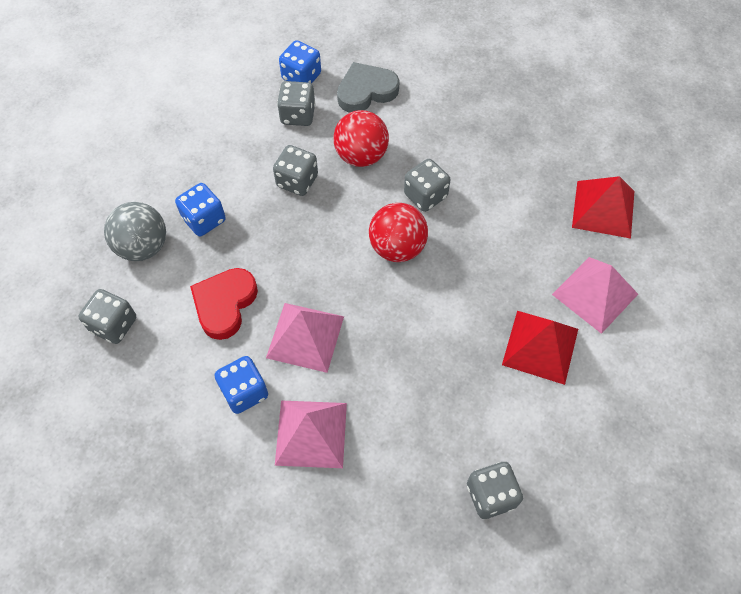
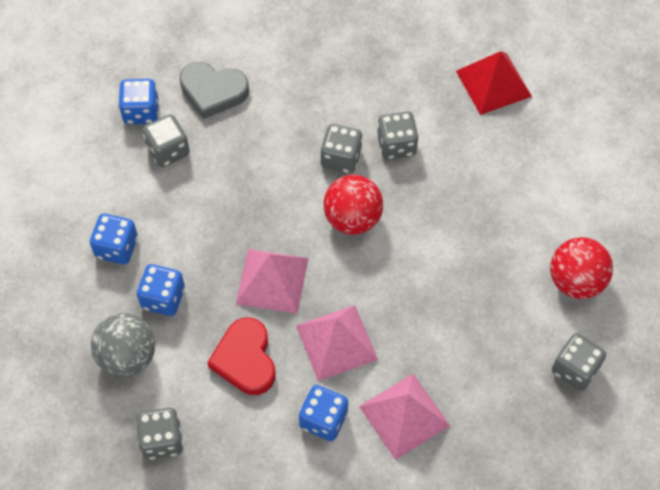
camera: 35 degrees left, 0 degrees up
grey dice [273,145,318,196] -> grey dice moved to [377,111,418,160]
red ball [333,110,389,167] -> red ball moved to [550,237,613,299]
grey heart [337,62,400,113] -> grey heart turned 105 degrees counterclockwise [179,62,249,119]
red pyramid [502,311,578,385] -> none
pink pyramid [552,257,638,334] -> pink pyramid moved to [236,249,308,314]
none -> blue dice [90,214,138,264]

